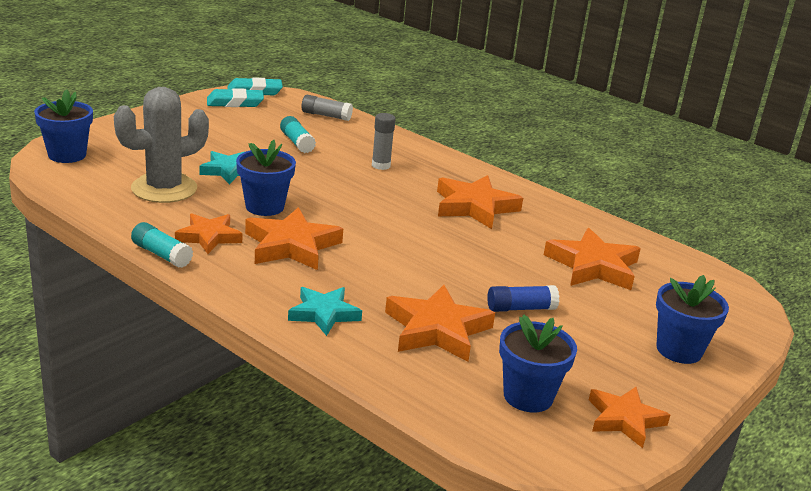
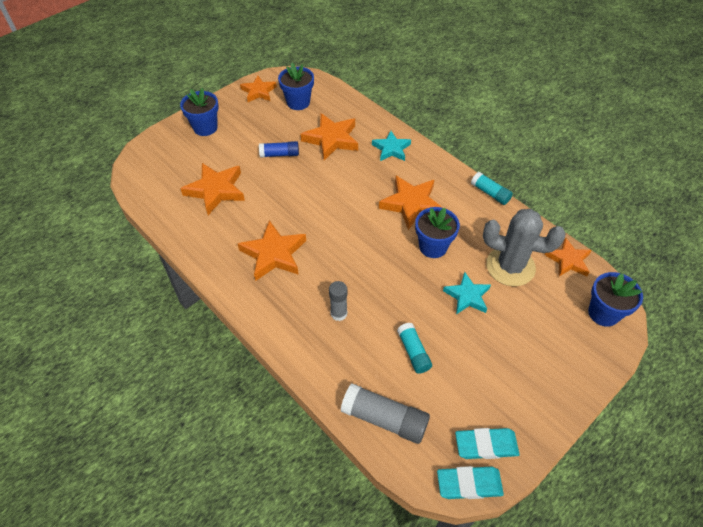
camera: 170 degrees left, 25 degrees up
grey cactus [114,87,209,203] -> grey cactus turned 45 degrees clockwise [483,209,566,286]
orange star [175,213,242,254] -> orange star moved to [545,237,592,276]
grey glue stick [302,95,353,121] -> grey glue stick [340,383,430,444], size x1.58

